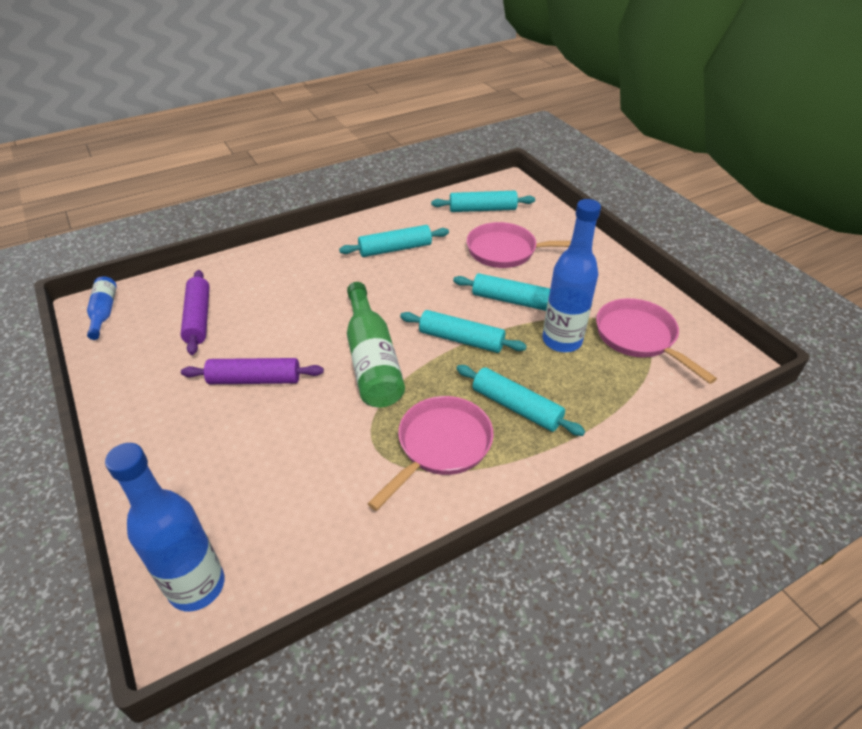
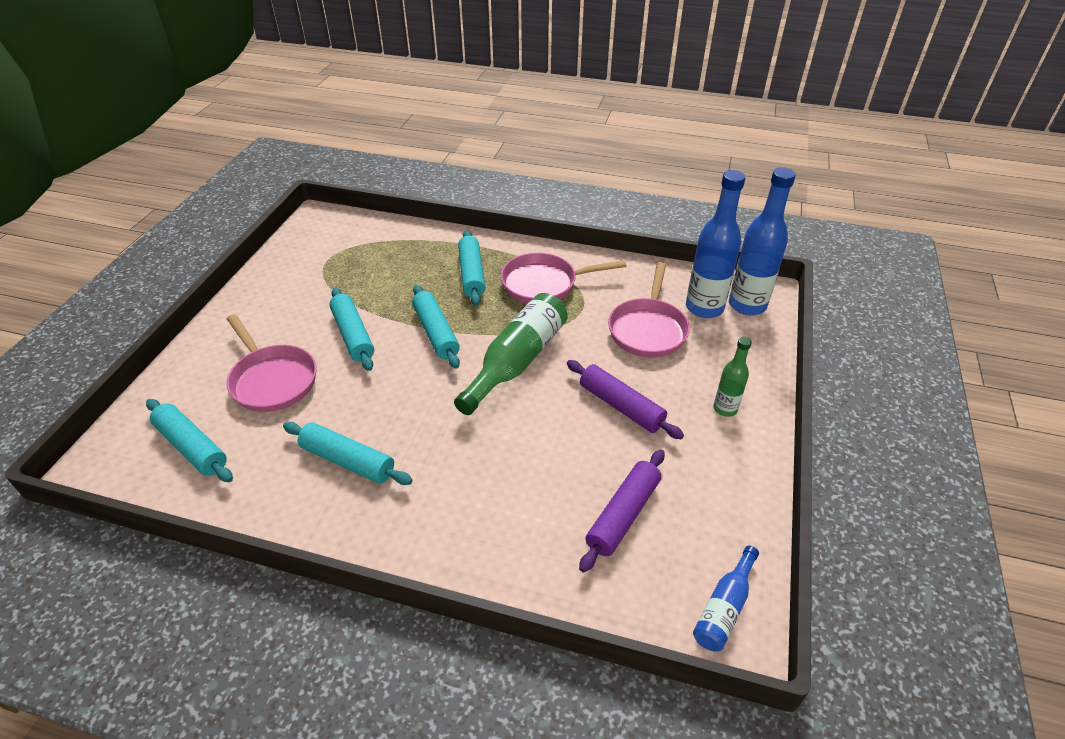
camera: 135 degrees left, 0 degrees up
blue bottle [542,199,601,352] -> blue bottle moved to [686,170,746,318]
pink pan [596,298,717,384] -> pink pan moved to [608,262,690,358]
none -> green bottle [713,337,752,417]

